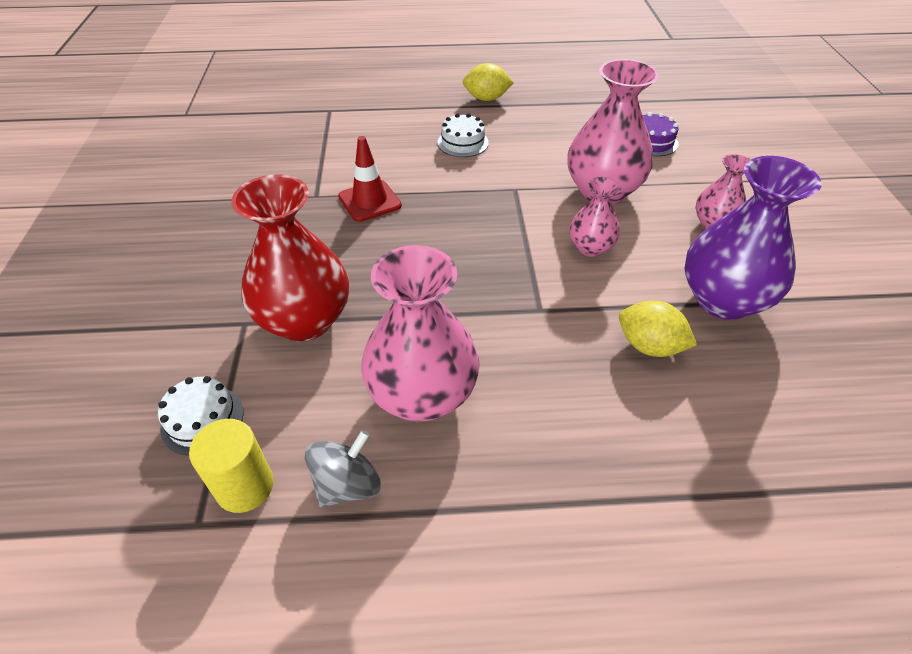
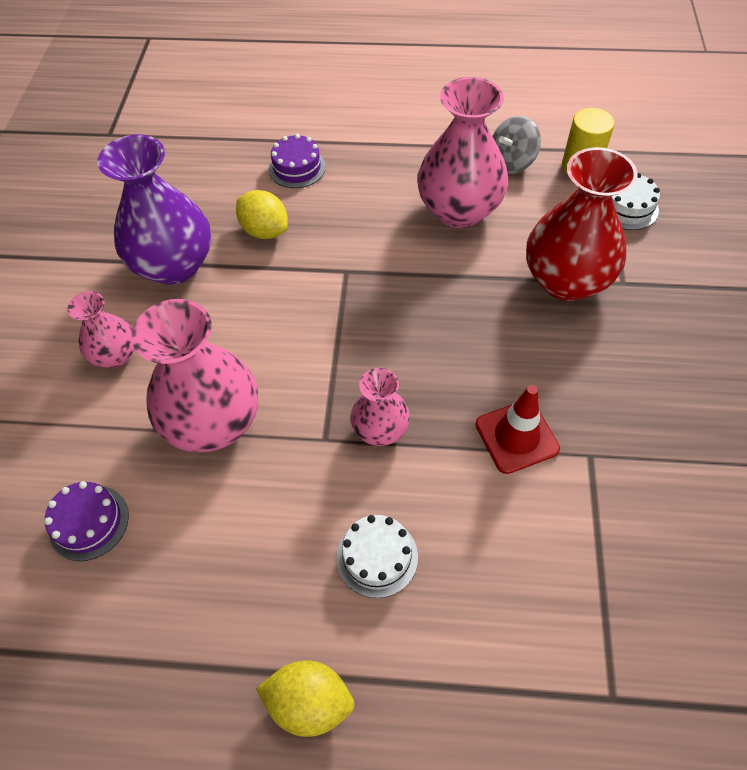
camera: 170 degrees left, 10 degrees up
pink vase [570,177,621,257] -> pink vase moved to [350,368,410,446]
none -> purple cake [269,134,326,188]

